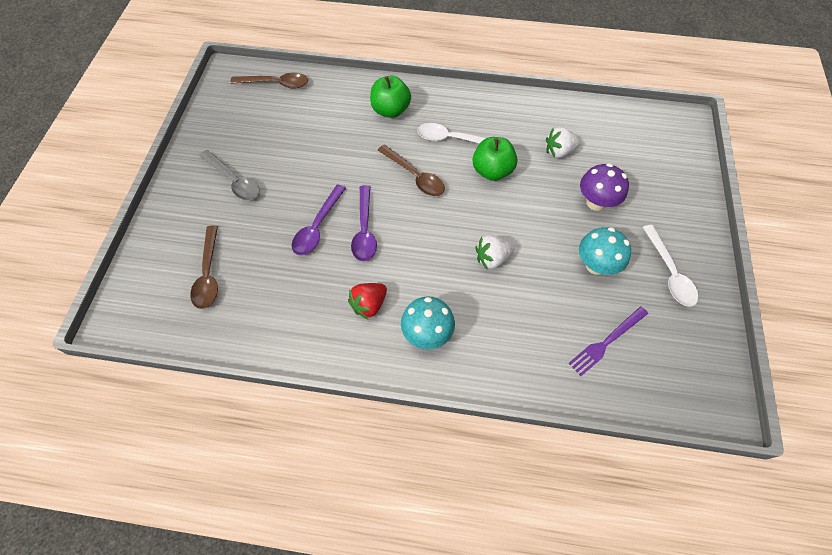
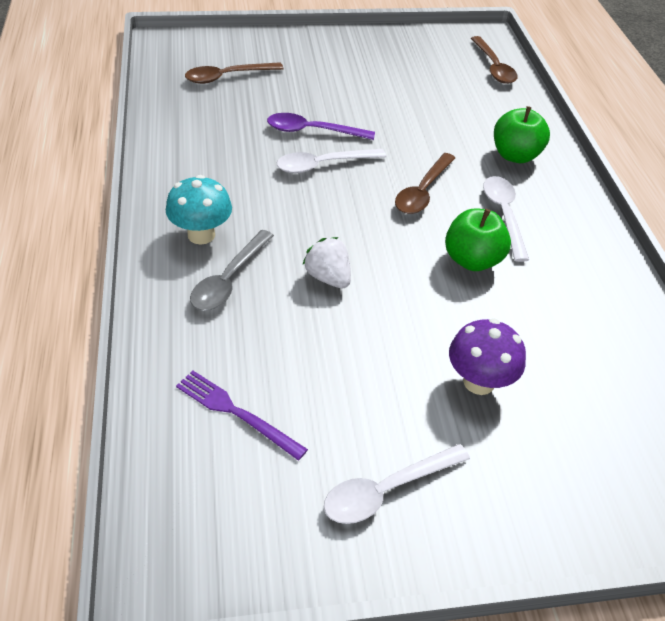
camera: 70 degrees right, 15 degrees down
grey spoon [199,150,260,200] -> grey spoon moved to [190,230,274,311]
red strawberry [348,283,387,319] -> none
purple spoon [351,185,377,261] -> white spoon [277,149,386,173]
white strawberry [546,127,581,158] -> none
turquoise mushroom [579,227,631,275] -> none

